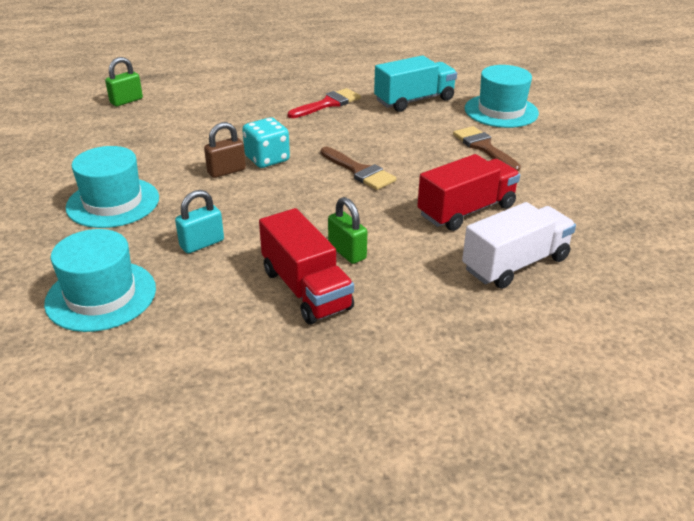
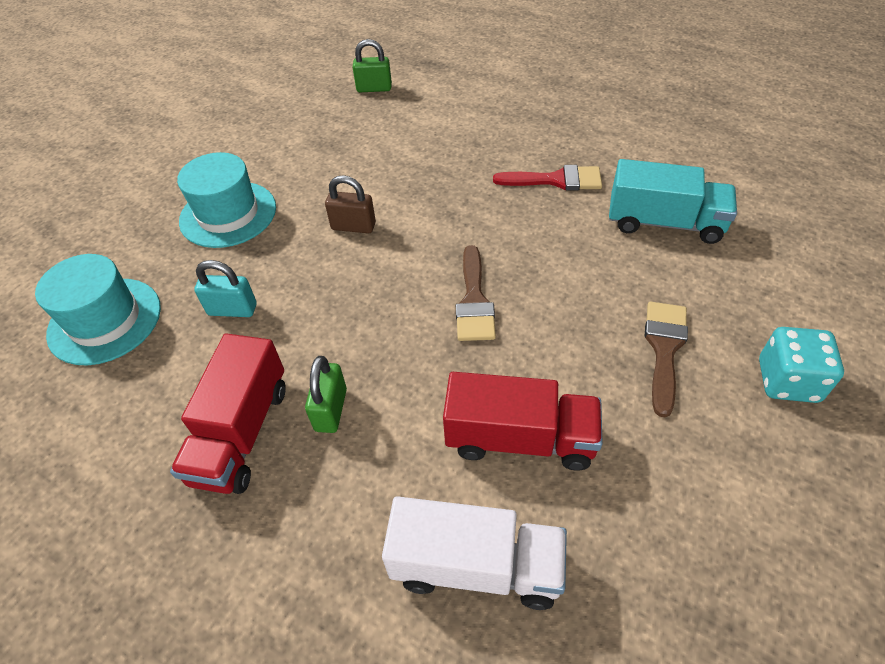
camera: 45 degrees right, 15 degrees up
turquoise dice [242,117,290,168] -> turquoise dice moved to [759,327,844,403]
turquoise hat [465,65,539,128] -> none

